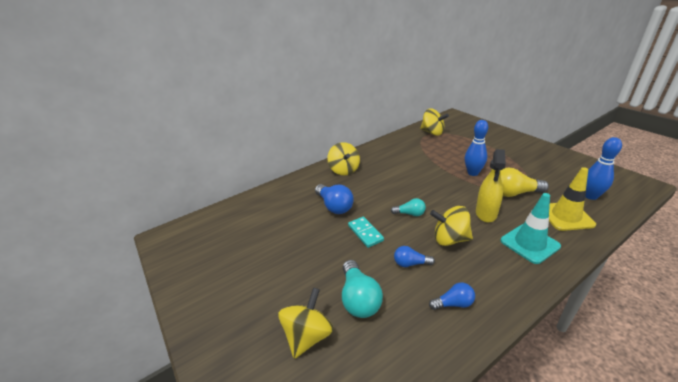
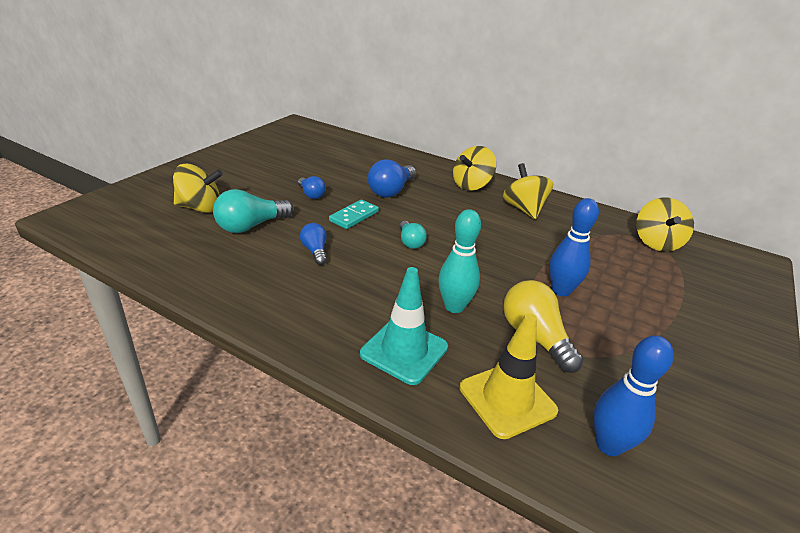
camera: 60 degrees right, 0 degrees up
blue light bulb [429,282,475,310] -> blue light bulb moved to [298,176,326,199]
yellow spinning top [430,206,473,246] -> yellow spinning top moved to [503,163,553,219]
yellow spray bottle [476,149,506,223] -> turquoise bowling pin [438,209,481,313]

